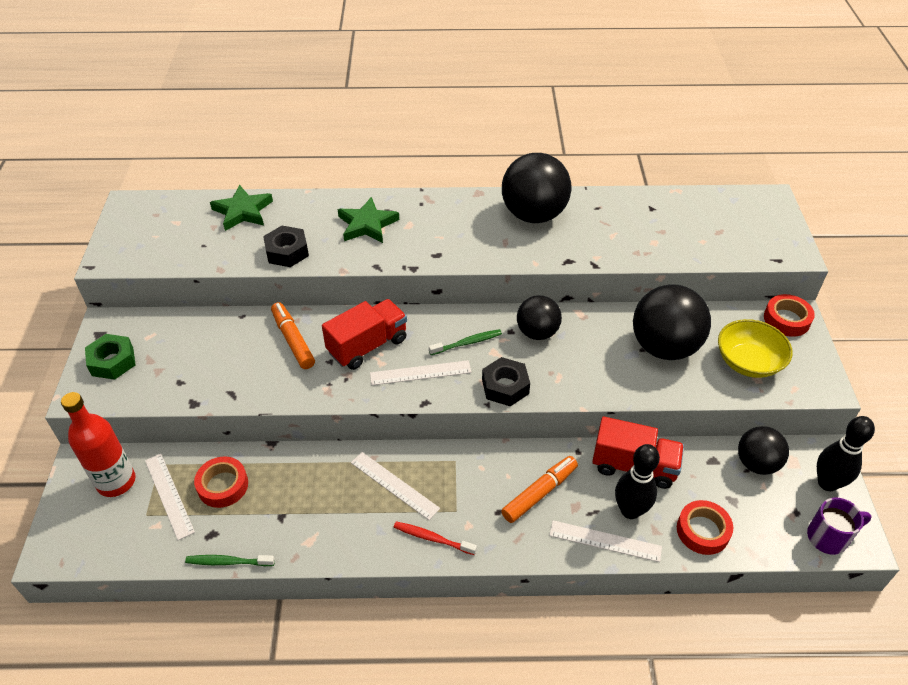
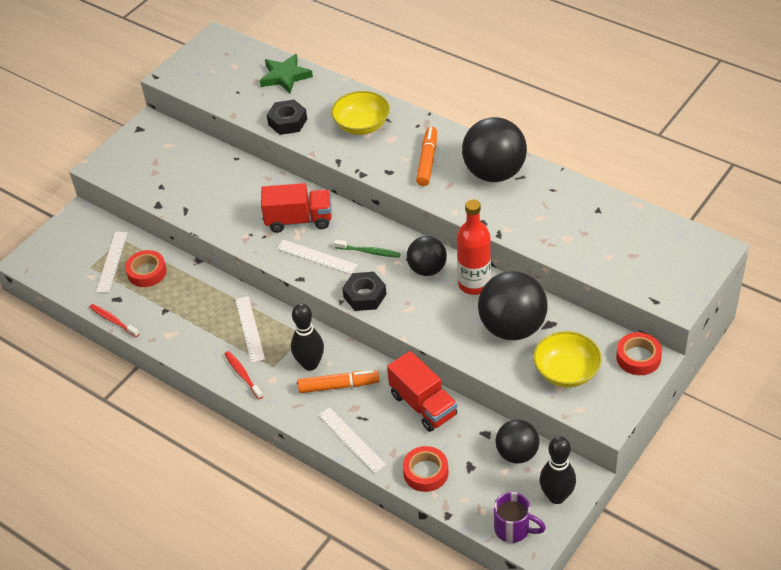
camera: 40 degrees right, 0 degrees up
red bottle [61,392,136,497] -> red bottle moved to [457,199,491,295]
green nut [85,334,136,380] -> none
green toothbrush [185,555,275,566] -> red toothbrush [89,304,139,337]
orange marker [271,302,315,369] -> orange marker moved to [416,127,437,186]
green star [338,197,399,243] -> yellow bowl [331,91,390,135]
black bowling pin [615,444,660,519] -> black bowling pin moved to [291,303,324,371]

